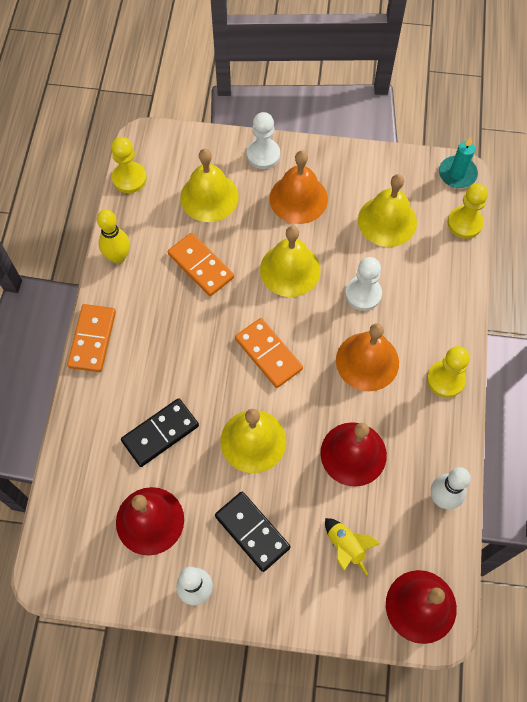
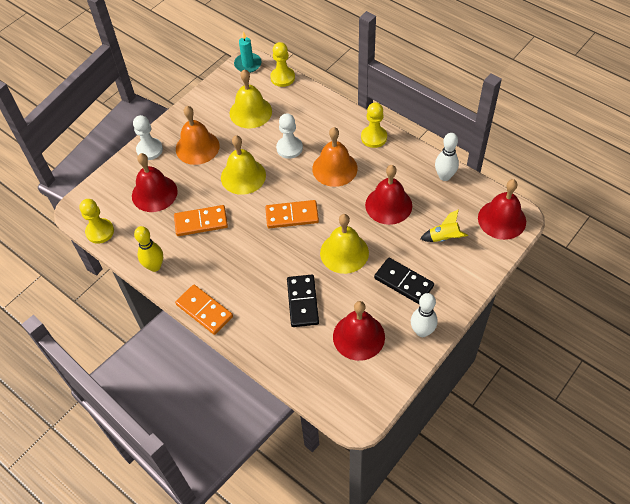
camera: 55 degrees left, 10 degrees down
yellow bell [180,149,239,222] -> red bell [132,153,178,212]
black domino [215,492,290,572] -> black domino turned 45 degrees clockwise [374,258,434,304]

